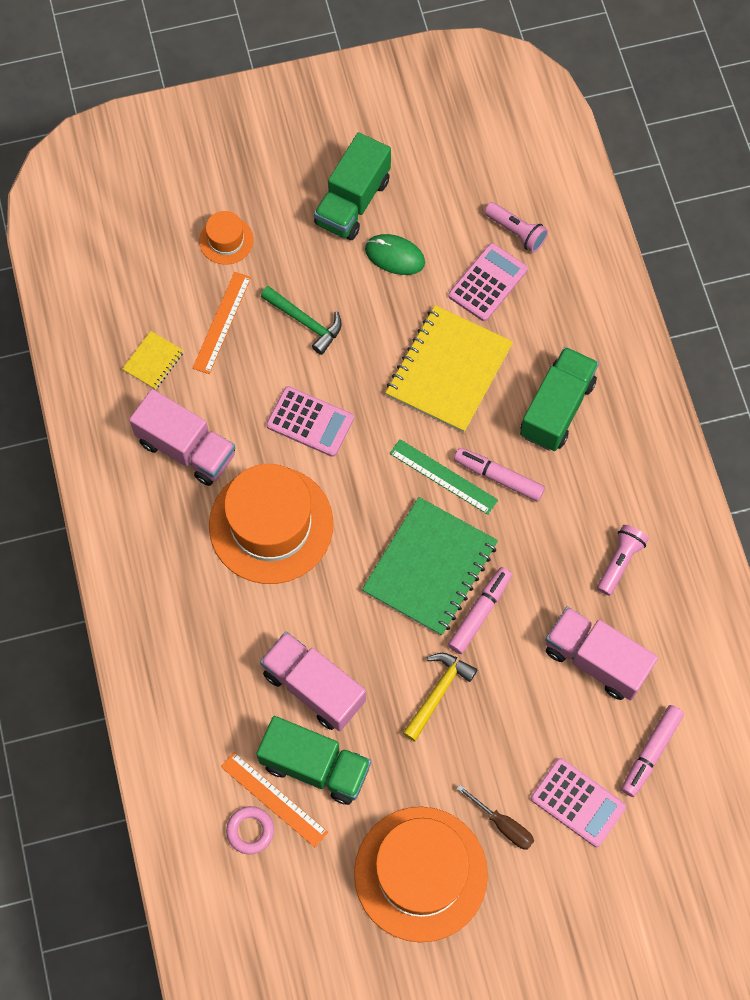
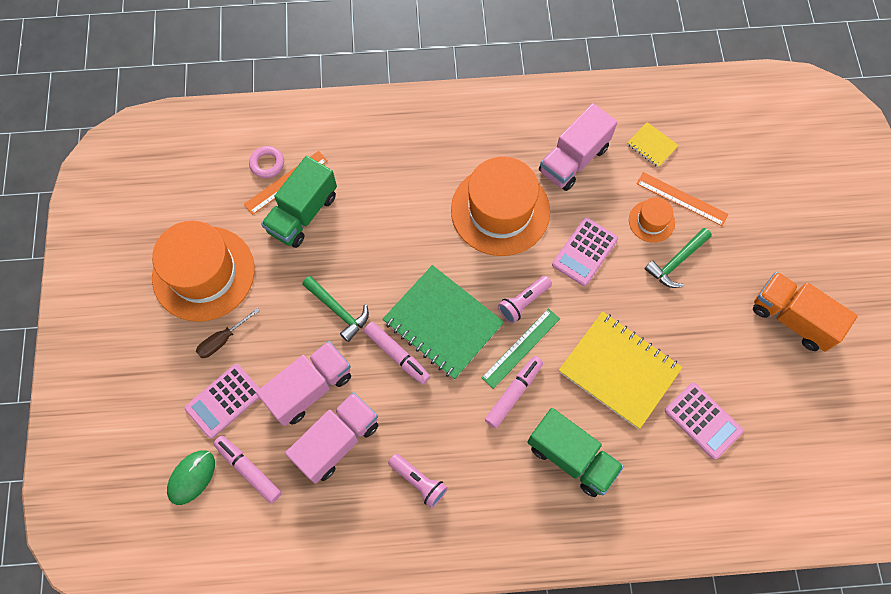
camera: 100 degrees right, 0 degrees up
orange hat [199,211,253,265] -> orange hat moved to [629,197,675,243]
pink truck [260,632,366,731] -> pink truck moved to [256,341,351,426]
green truck [314,133,391,240] -> orange truck [753,272,858,352]
green mouse [365,234,425,275] -> green mouse moved to [167,450,215,505]
yellow hammer [403,653,477,741] -> green hammer [302,276,369,342]
pink flashlight [484,202,548,253] -> pink flashlight moved to [498,276,552,323]

